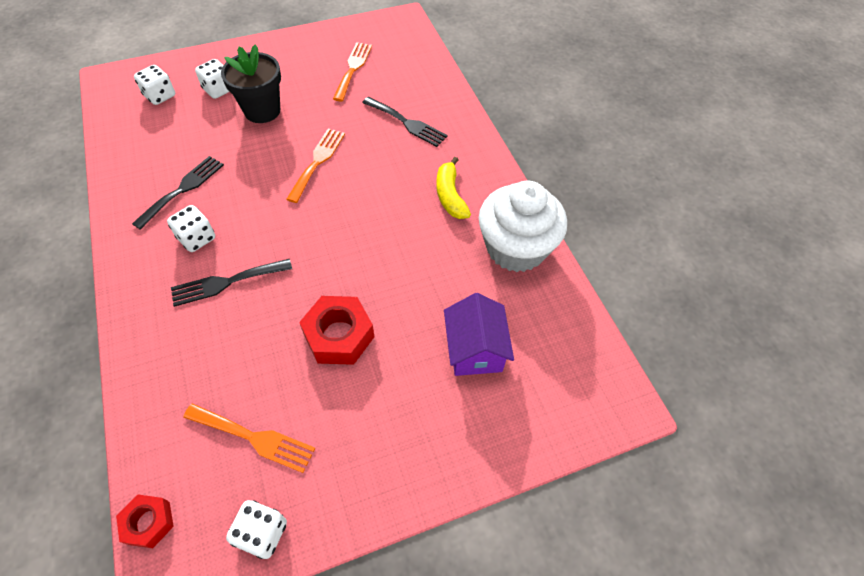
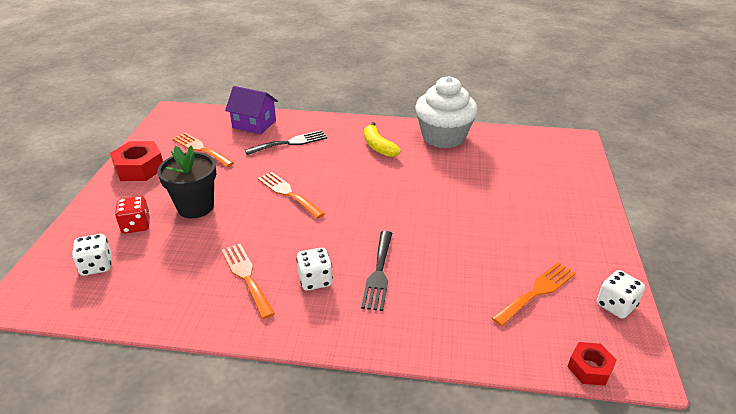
camera: 60 degrees left, 20 degrees down
black fork [132,156,224,230] -> orange fork [221,244,275,319]
white dice [195,59,229,99] -> red dice [115,196,150,234]
red nut [299,296,374,365] -> red nut moved to [110,141,163,181]
yellow banana [436,157,471,219] -> yellow banana turned 45 degrees clockwise [364,122,401,157]
purple house [444,293,514,376] -> purple house moved to [225,86,278,135]

